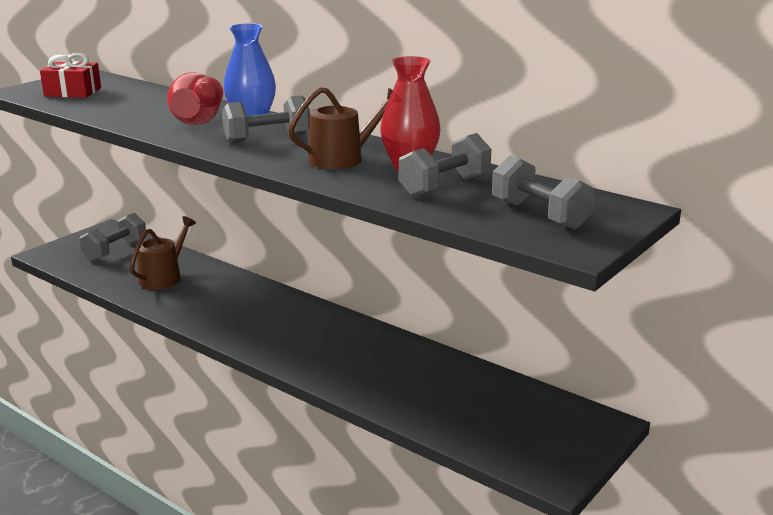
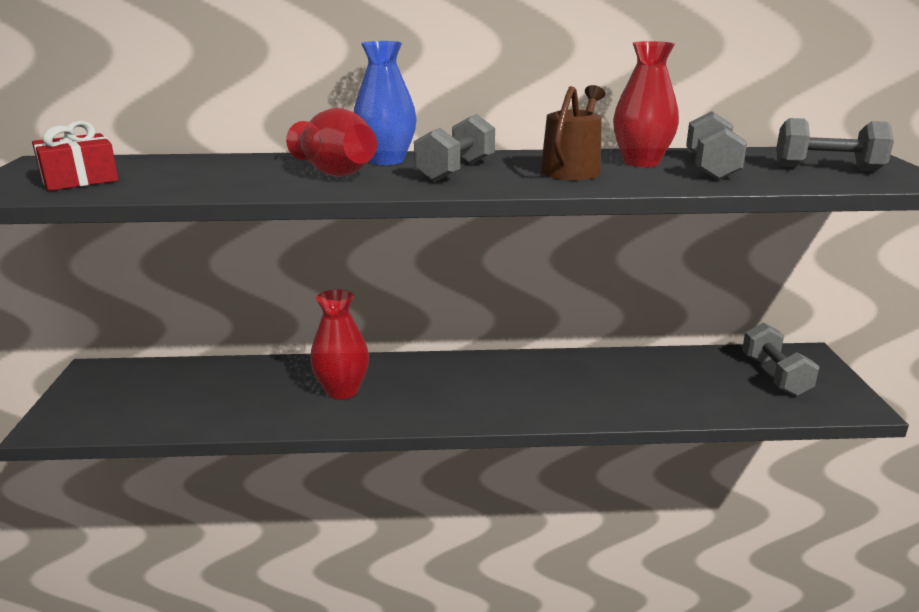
camera: 40 degrees left, 0 degrees up
grey dumbbell [80,213,146,262] -> grey dumbbell moved to [742,322,819,396]
brown watering can [130,216,196,290] -> none
none -> red vase [310,289,369,399]

